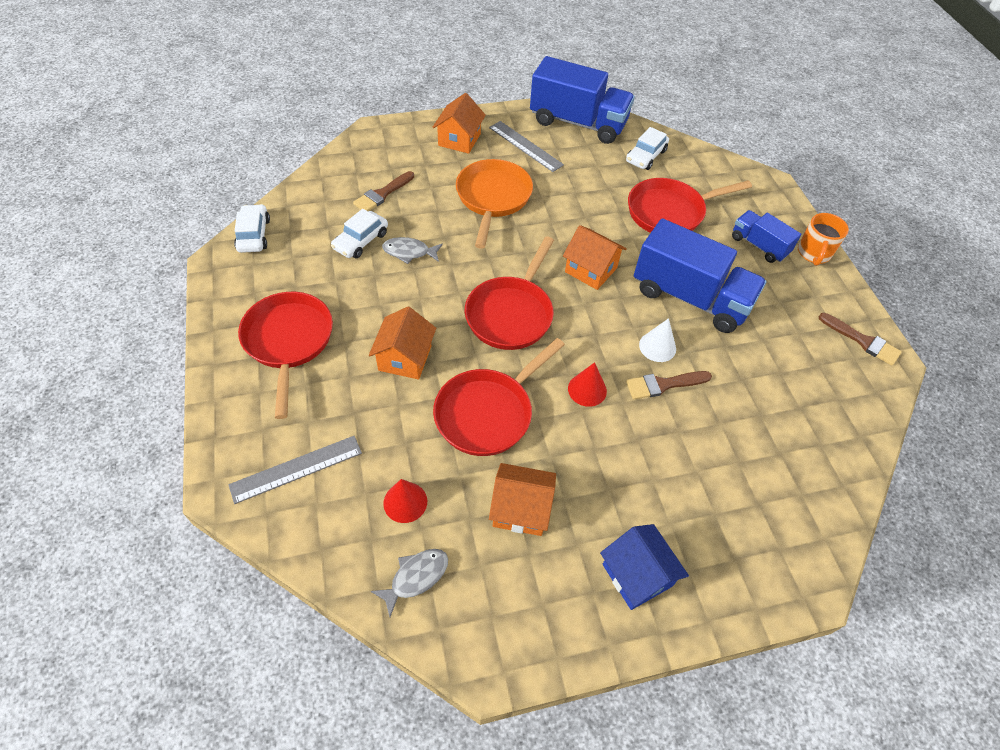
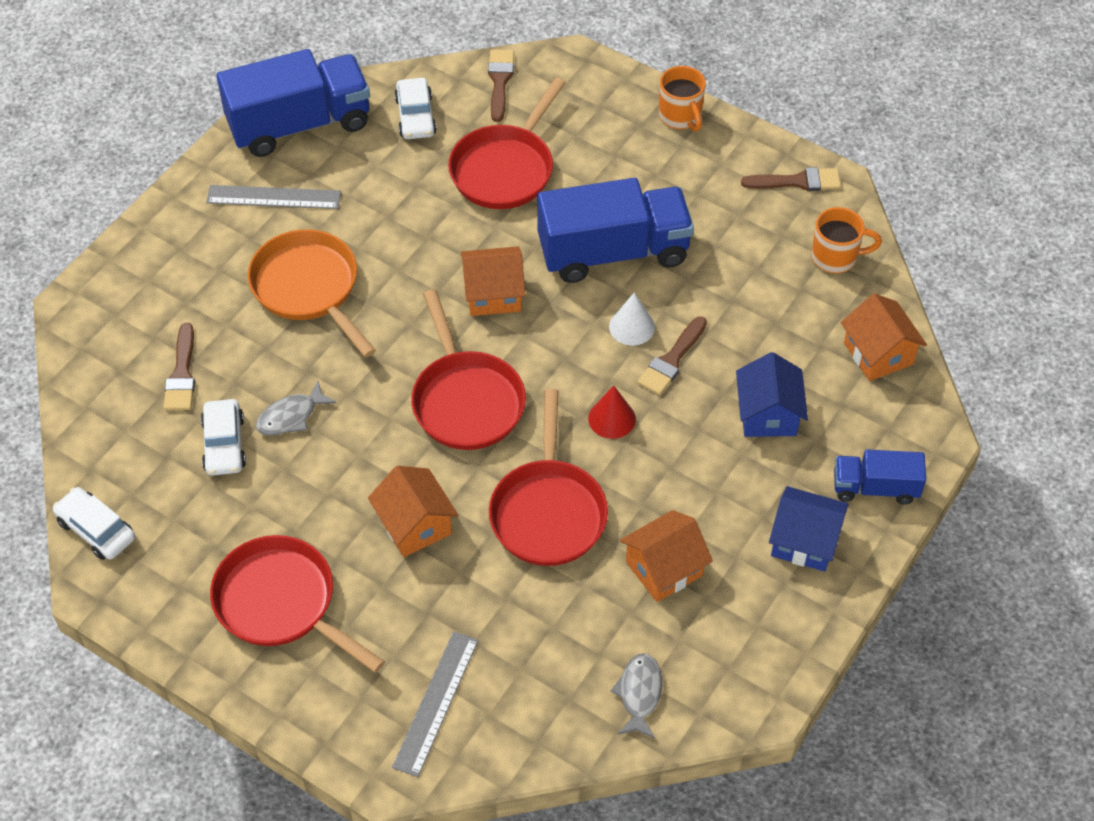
camera: 40 degrees left, 0 degrees up
red cone [383,479,427,523] -> none
orange house [432,93,486,154] -> orange house moved to [841,293,927,381]
blue truck [732,210,801,263] -> blue truck moved to [834,449,926,505]
none -> brown brush [488,49,514,122]
none -> blue house [736,352,808,437]
none -> orange mug [811,207,882,274]

